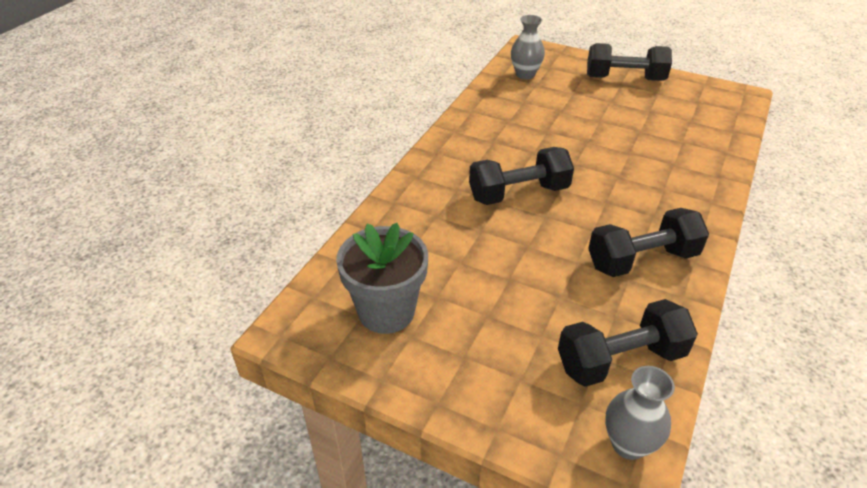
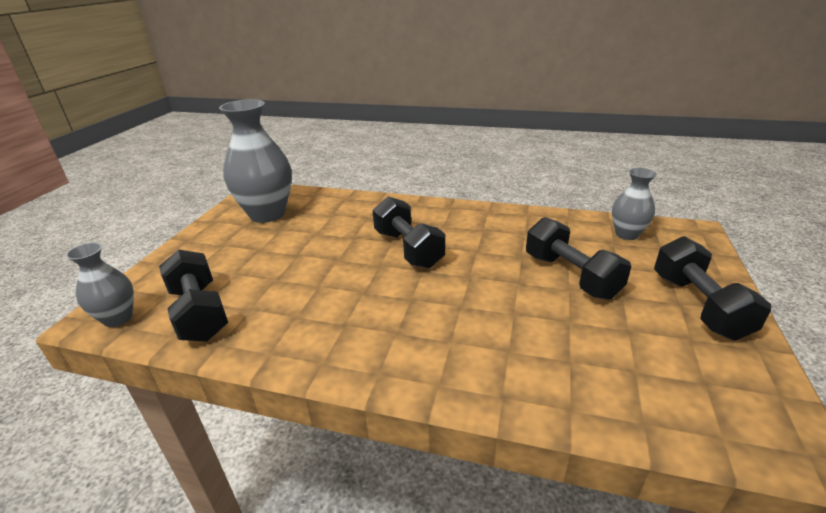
camera: 80 degrees right, 10 degrees down
grey flower pot [336,223,428,334] -> grey vase [219,99,292,223]
black dumbbell [588,208,709,277] -> black dumbbell moved to [526,217,631,300]

